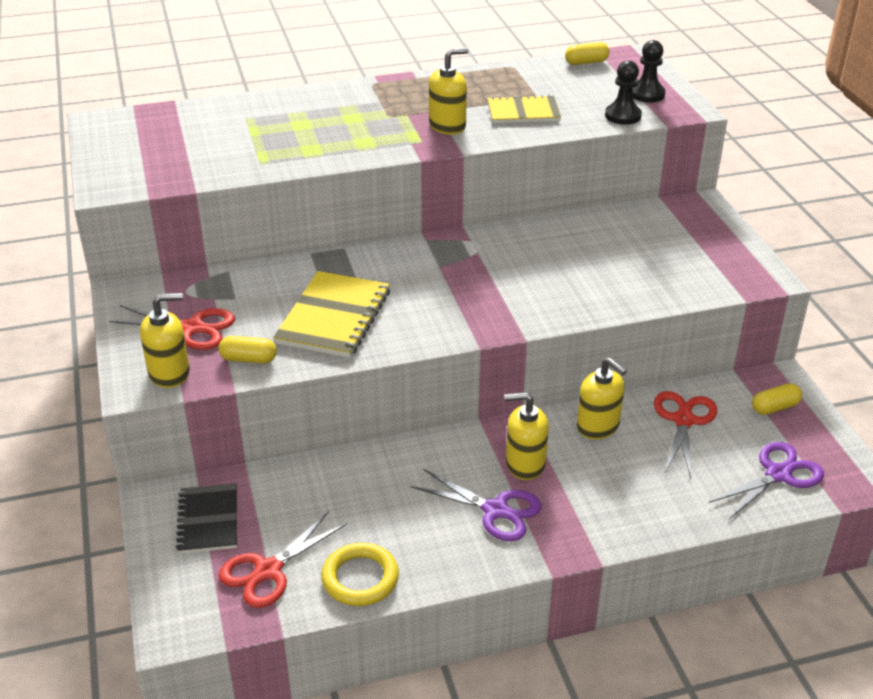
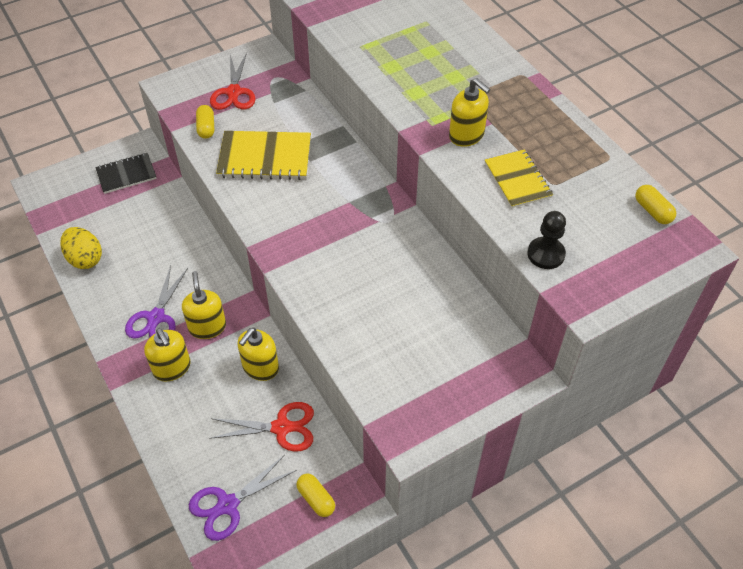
camera: 75 degrees right, 15 degrees up
yellow soap dispenser [140,293,190,388] -> yellow soap dispenser moved to [144,328,191,381]
red scissors [219,511,347,608] -> none
yellow ring [321,543,399,606] -> yellow egg [60,227,102,269]
black pawn [633,40,666,102] -> none
purple scissors [709,442,824,519] -> purple scissors turned 105 degrees clockwise [189,456,297,541]

